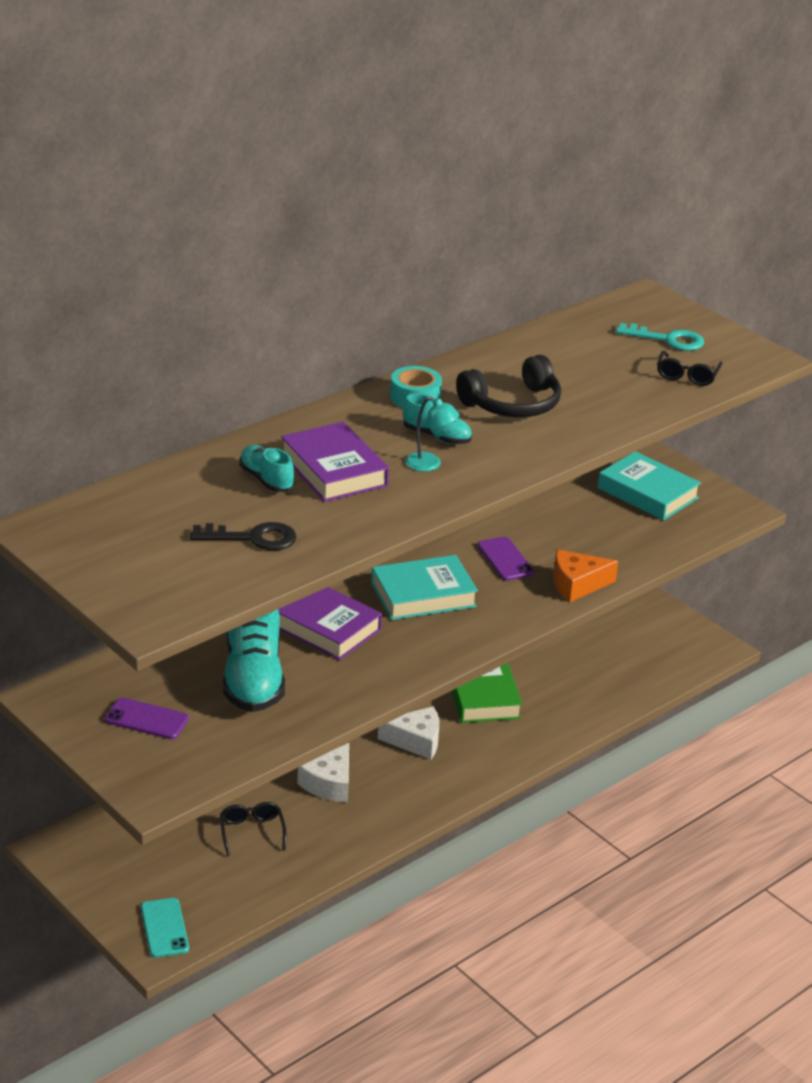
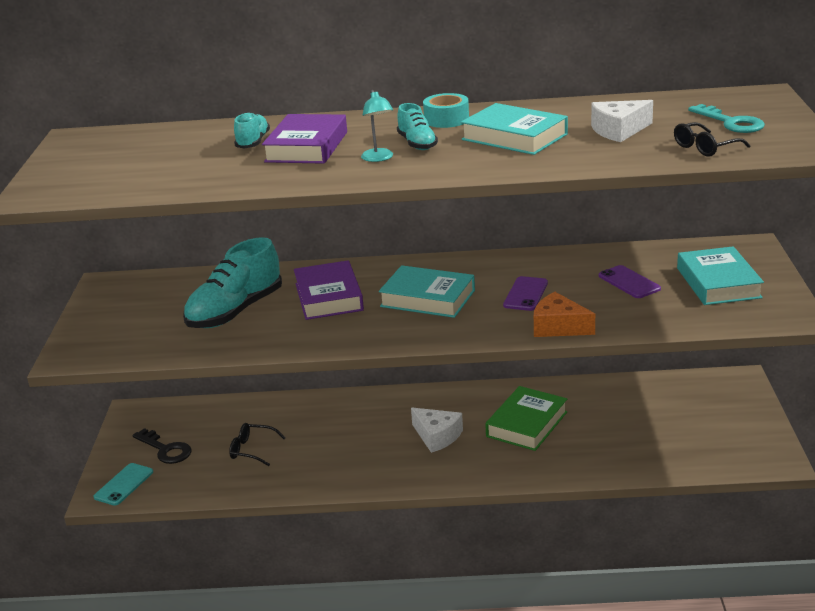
camera: 45 degrees right, 5 degrees down
purple phone [105,697,189,739] -> purple phone moved to [599,265,661,298]
black key [190,522,297,550] -> black key moved to [132,428,192,464]
black glasses [220,802,287,856] -> black glasses turned 105 degrees counterclockwise [229,423,286,466]
white cheese [298,743,349,802] -> white cheese moved to [591,100,653,142]
black headphones [456,355,561,417] -> turquoise book [461,103,568,155]

